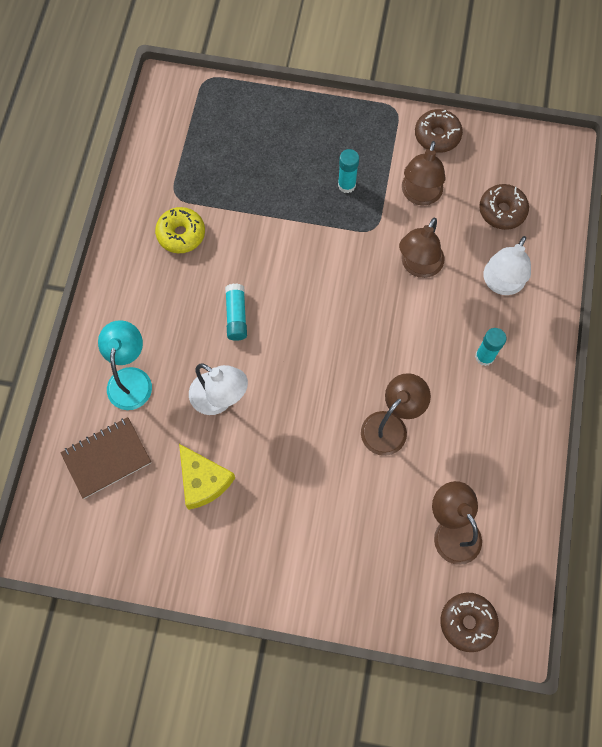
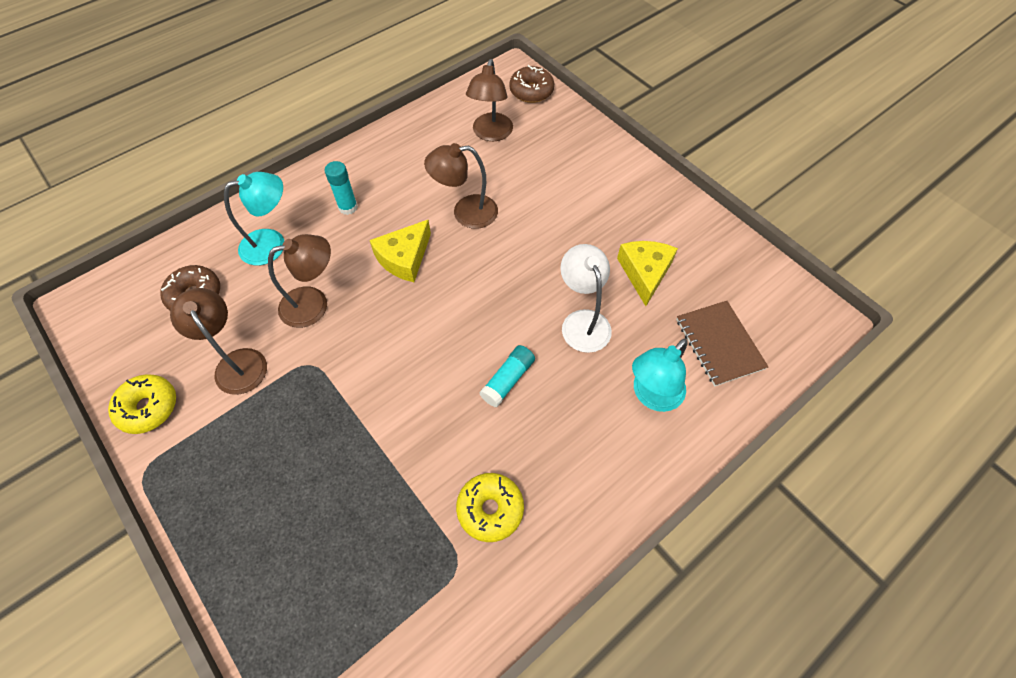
camera: 140 degrees left, 10 degrees down
brown notebook [60,417,151,499] -> brown notebook turned 60 degrees clockwise [676,301,769,386]
turquoise glue stick [338,149,359,193] -> none
brown lamp [402,141,445,205] -> brown lamp turned 90 degrees counterclockwise [170,288,267,395]
brown donut [415,109,463,153] -> yellow donut [108,374,176,434]
white lamp [484,236,531,295] -> turquoise lamp [224,172,284,266]
none -> yellow cheese [370,220,431,282]

